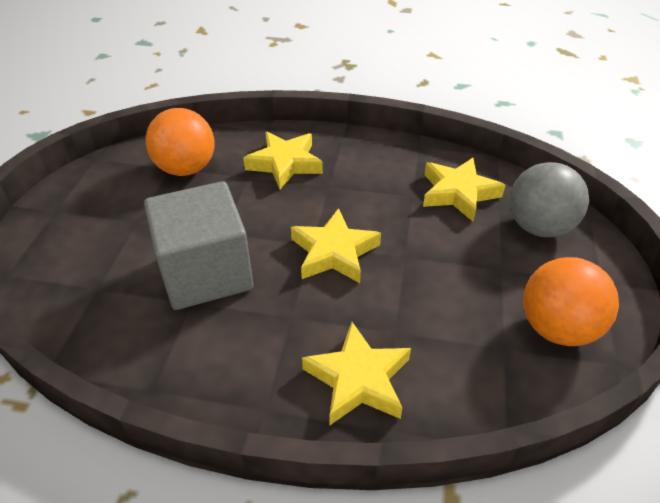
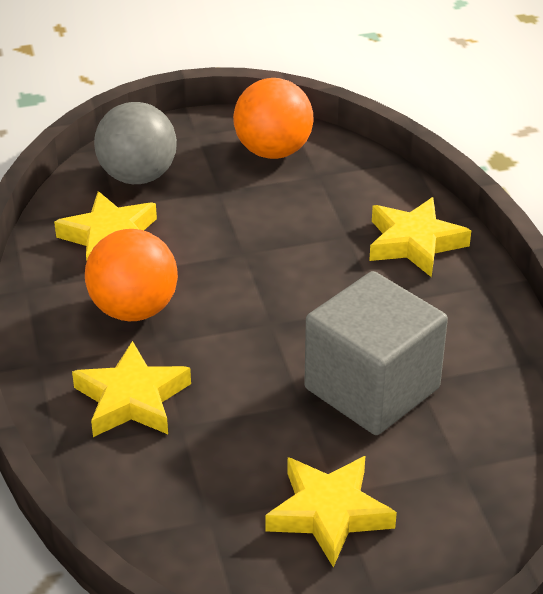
camera: 115 degrees left, 5 degrees down
orange ball [145,108,214,176] -> orange ball moved to [85,229,178,321]
yellow star [291,208,381,283] -> yellow star moved to [265,456,397,568]

